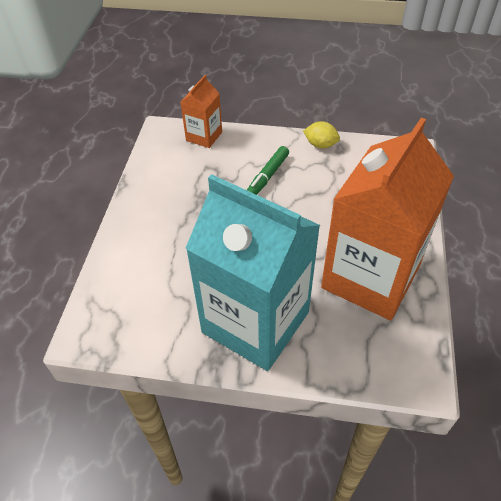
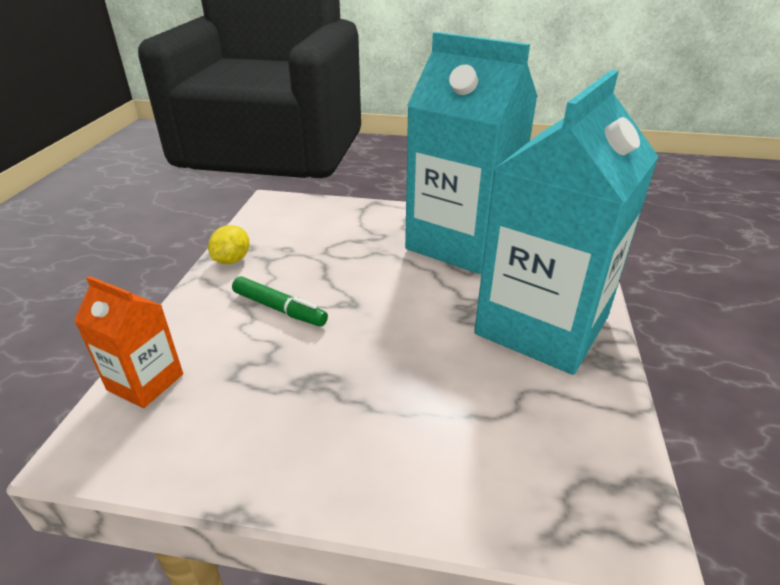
camera: 90 degrees left, 15 degrees down
orange carton [321,118,454,320] -> turquoise carton [405,32,538,274]

